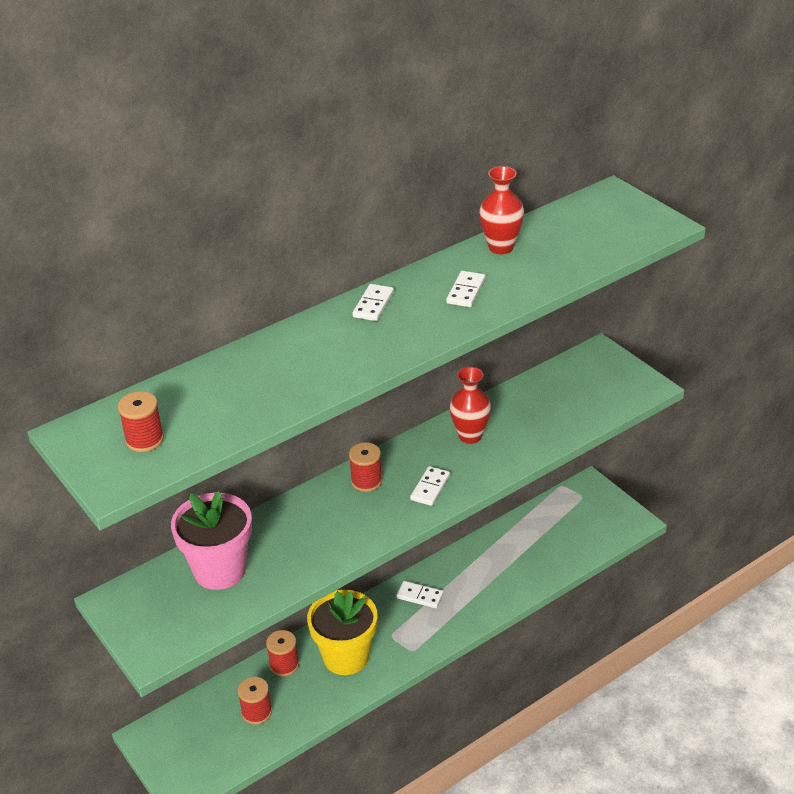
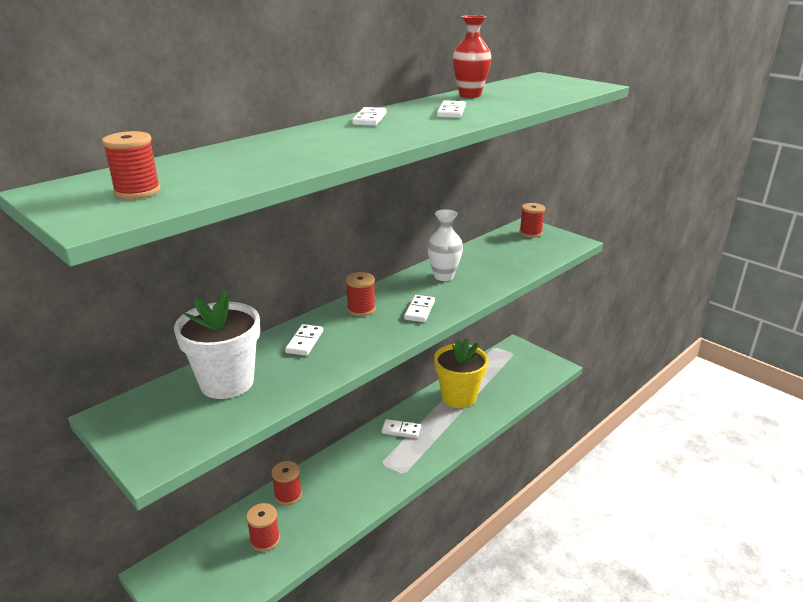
camera: 10 degrees left, 10 degrees down
pink flower pot [171,491,252,590] -> white flower pot [174,290,260,399]
yellow flower pot [307,590,378,675] -> yellow flower pot moved to [434,338,488,408]
red vase [450,367,491,444] -> white vase [427,209,463,281]
none -> white domino [285,324,323,356]
none -> red spool [519,203,545,238]

